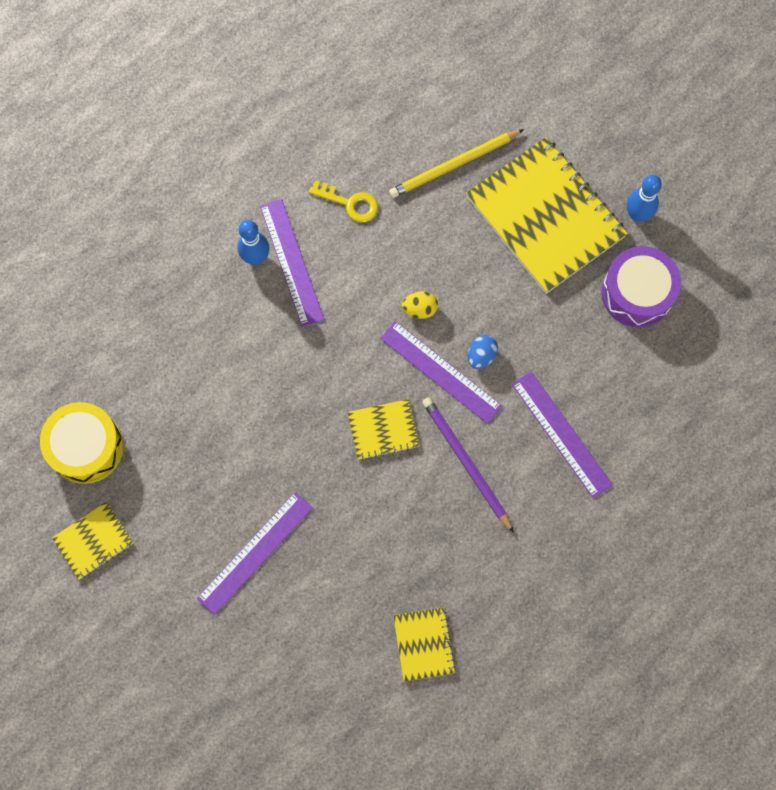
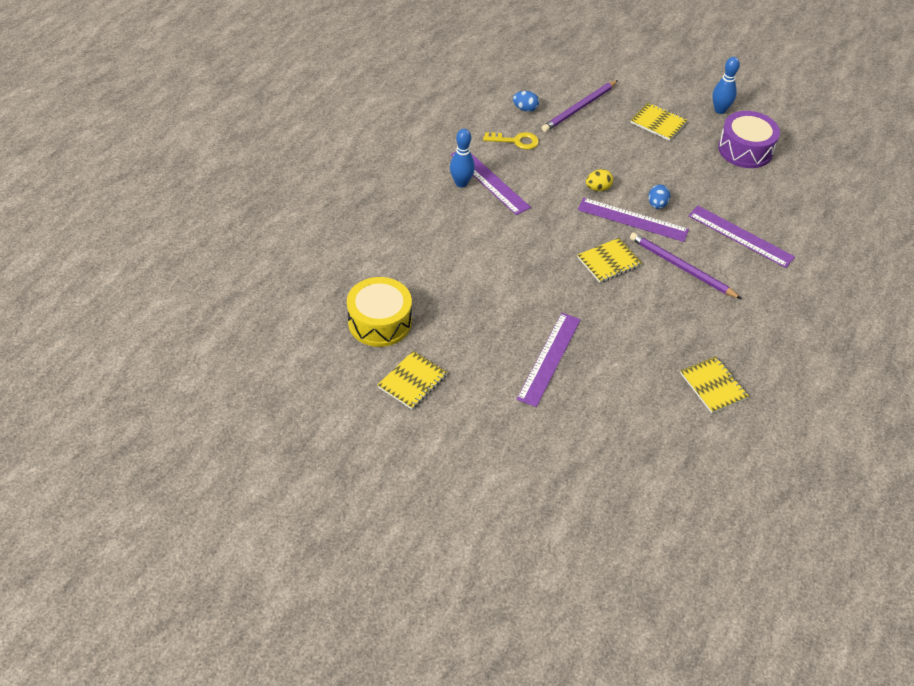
camera: 20 degrees left, 25 degrees down
yellow pencil [389,129,524,198] -> purple pencil [542,80,618,132]
yellow notebook [466,137,628,294] -> yellow notebook [630,103,688,141], size x0.46
none -> blue egg [513,91,539,112]

